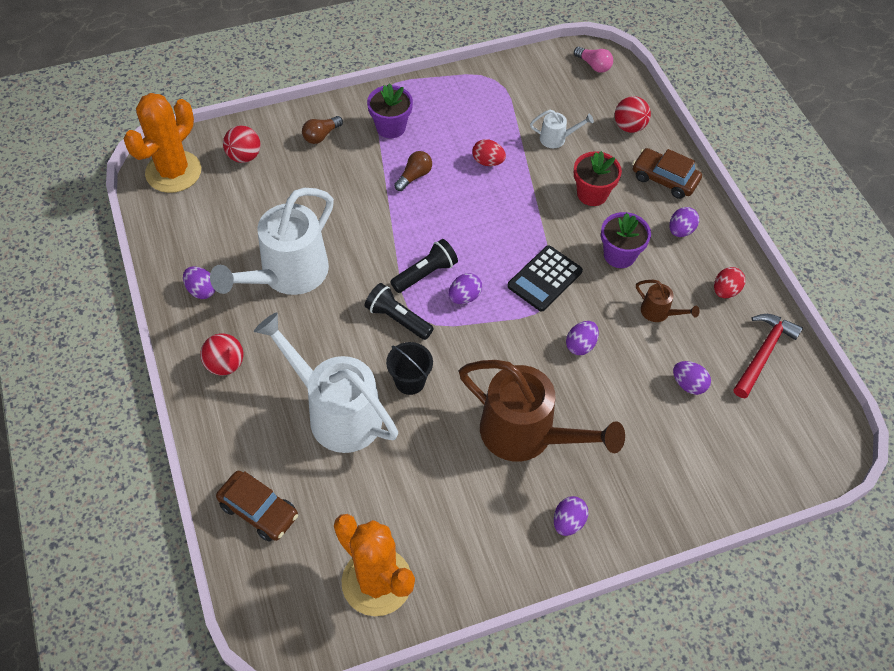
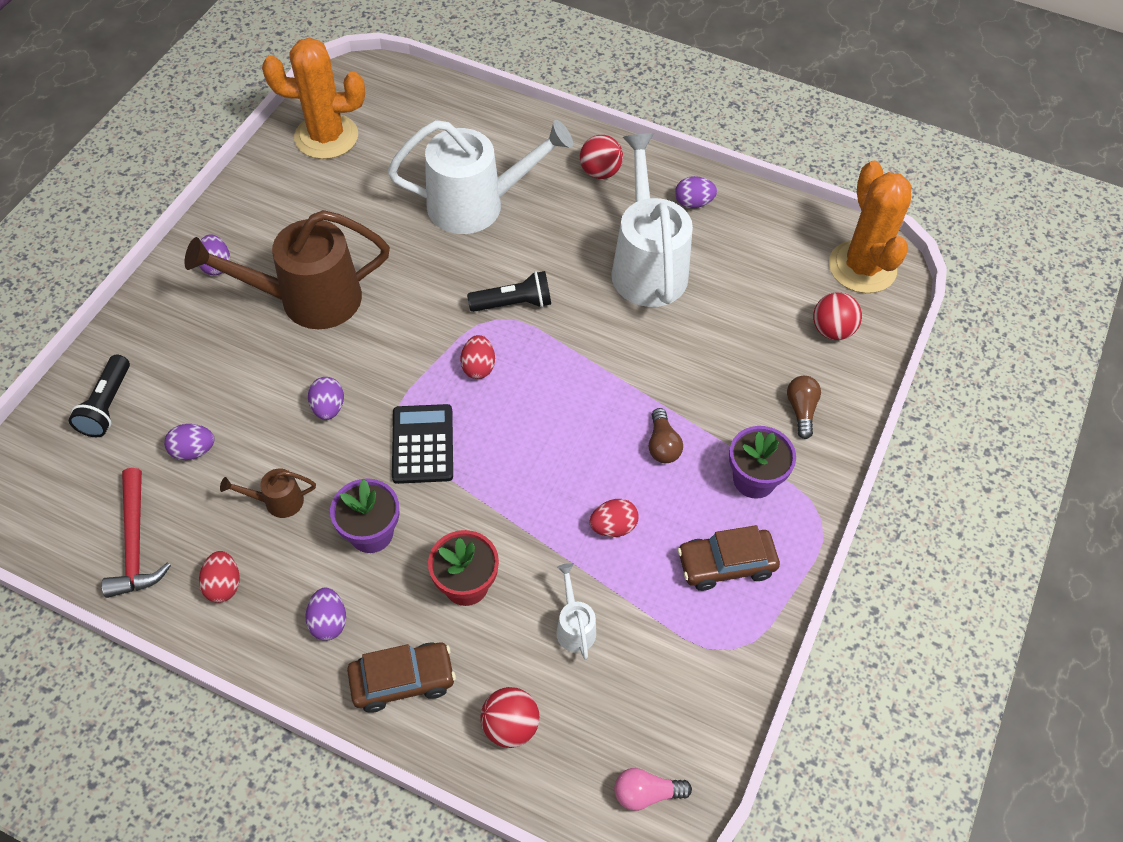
camera: 135 degrees right, 0 degrees up
brown car [216,471,298,542] -> brown car moved to [678,525,780,591]
black bucket [386,342,433,395] -> none
black flashlight [390,239,458,293] -> black flashlight moved to [69,354,130,437]
purple egg [449,273,482,304] -> red egg [460,335,495,379]
white watering can [530,110,594,148] -> white watering can turned 120 degrees clockwise [556,563,596,659]

